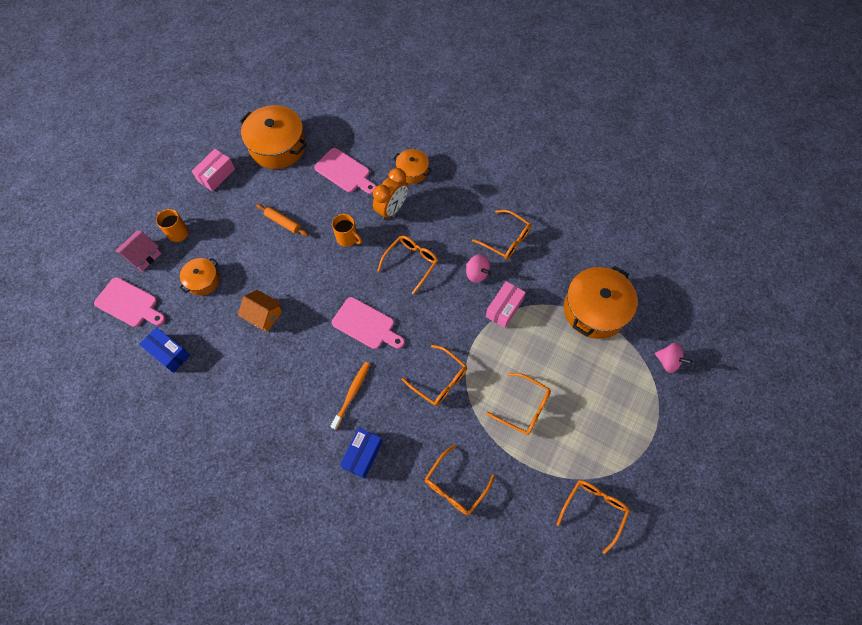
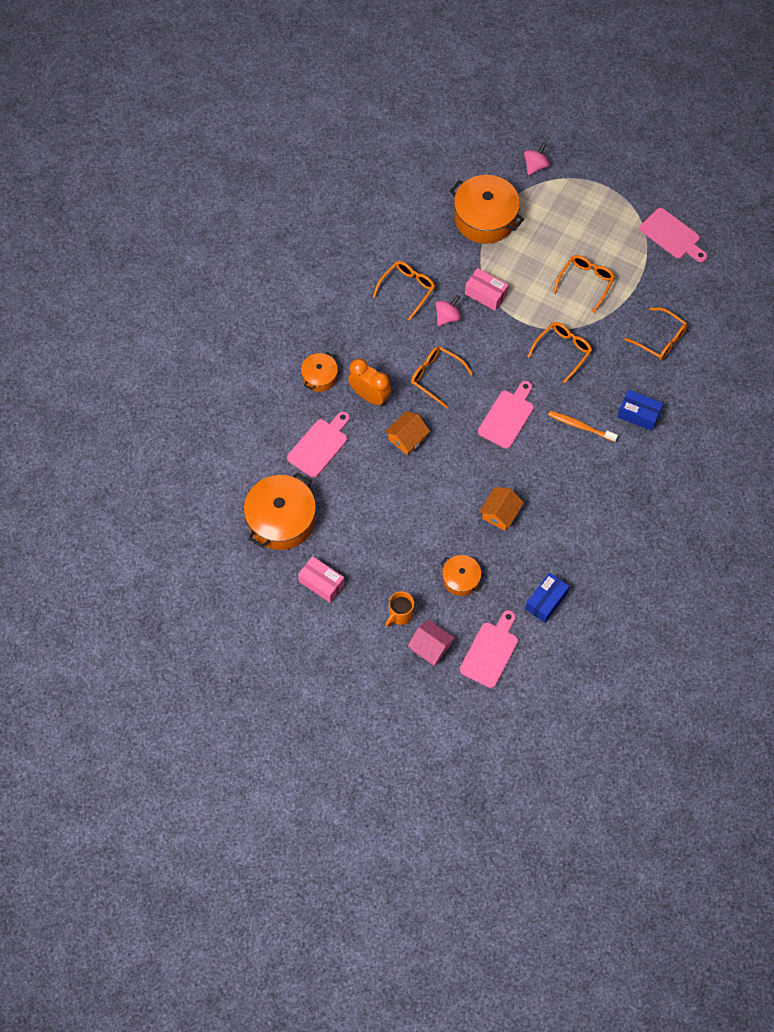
camera: 90 degrees left, 0 degrees up
orange rolling pin [256,204,309,236] -> none
orange mug [332,214,362,247] -> orange house [385,411,430,456]
orange glasses [556,480,630,554] -> pink cutting board [640,208,707,262]

